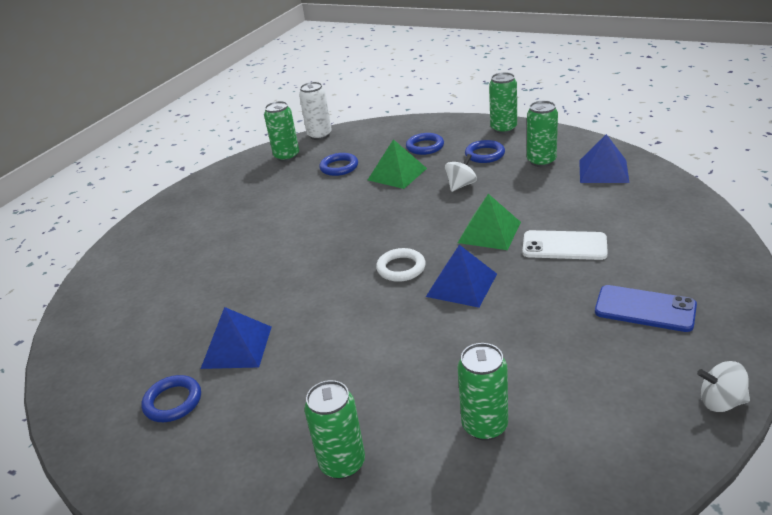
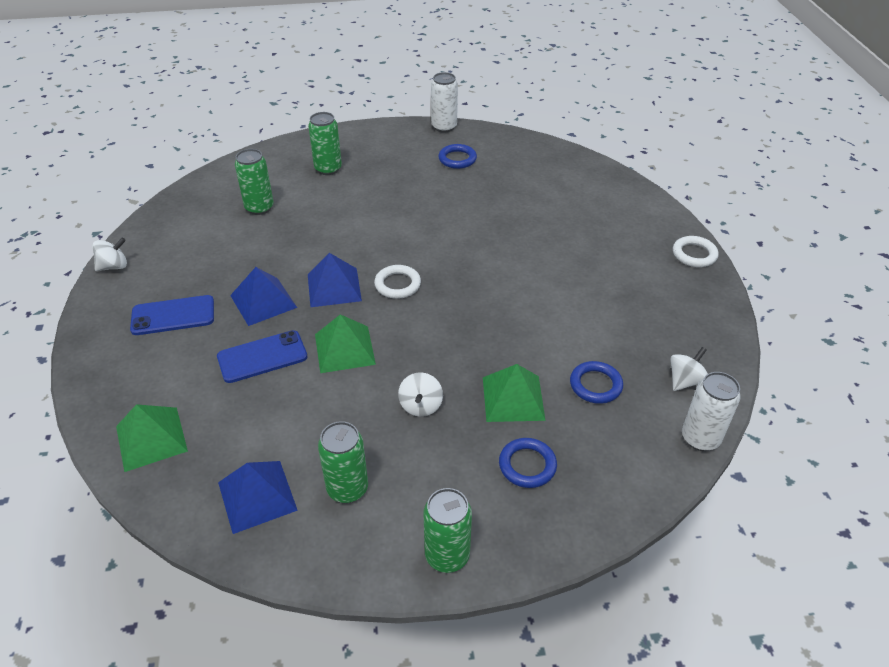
camera: 140 degrees right, 10 degrees up
blue pyramid [201,307,271,369] -> blue pyramid moved to [230,267,297,326]
green can [264,101,299,162] -> white spinning top [670,347,708,391]
blue ring [465,140,505,163] -> none
white phone [522,230,608,260] -> blue phone [217,330,307,383]
none -> green pyramid [116,404,188,472]
none -> white can [431,72,458,133]
none -> white ring [673,236,718,267]

